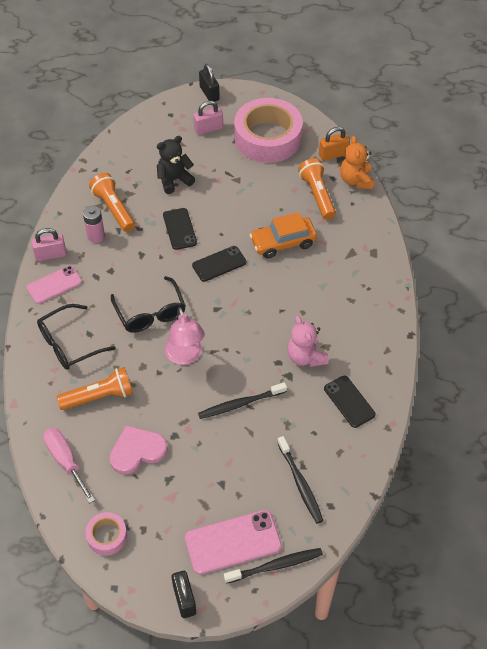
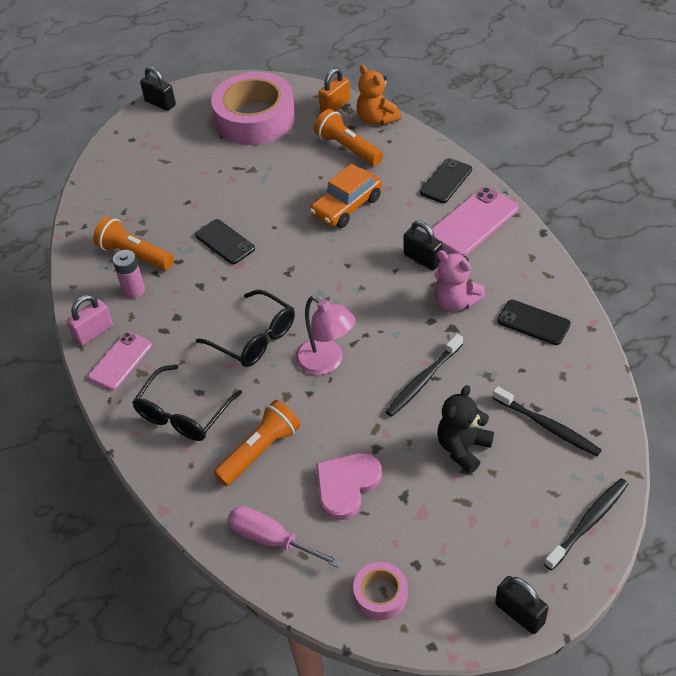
camera: 25 degrees left, 5 degrees down
black teddy bear [157,136,195,194] -> black teddy bear moved to [437,385,494,473]
pink phone [185,510,282,575] -> pink phone moved to [432,187,519,256]
black phone [192,246,246,282] -> black phone moved to [420,158,472,203]
pink padlock [193,101,223,135] -> none
none -> black padlock [403,221,442,270]

